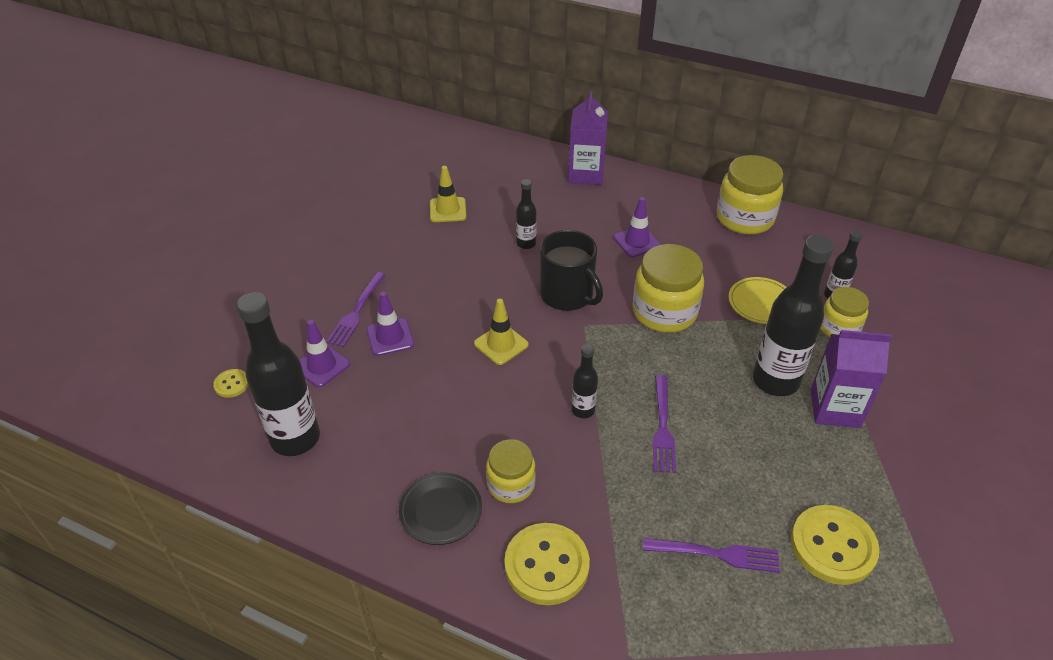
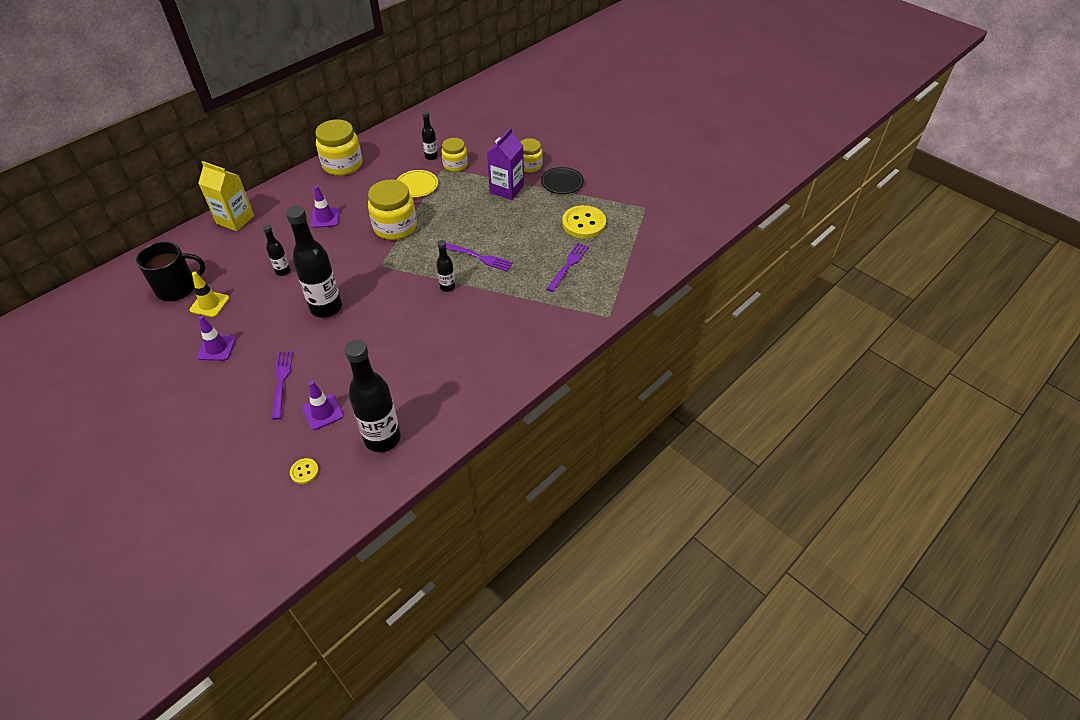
camera: 70 degrees left, 5 degrees up
purple fork [326,272,386,347] -> purple fork turned 135 degrees counterclockwise [271,351,293,420]
purple traffic cone [367,292,414,356] -> purple traffic cone moved to [197,316,236,361]
black plate [399,472,482,545] -> black plate moved to [541,167,584,194]
yellow traffic cone [474,299,529,365] -> none
yellow jar [486,439,536,503] -> yellow jar moved to [520,138,543,172]
yellow button [504,523,590,605] -> none
black mug [540,230,603,311] -> black mug moved to [136,241,206,301]
purple carton [568,91,608,185] -> yellow carton [198,161,254,231]
black bottle [753,235,834,396] -> black bottle moved to [286,206,342,318]

